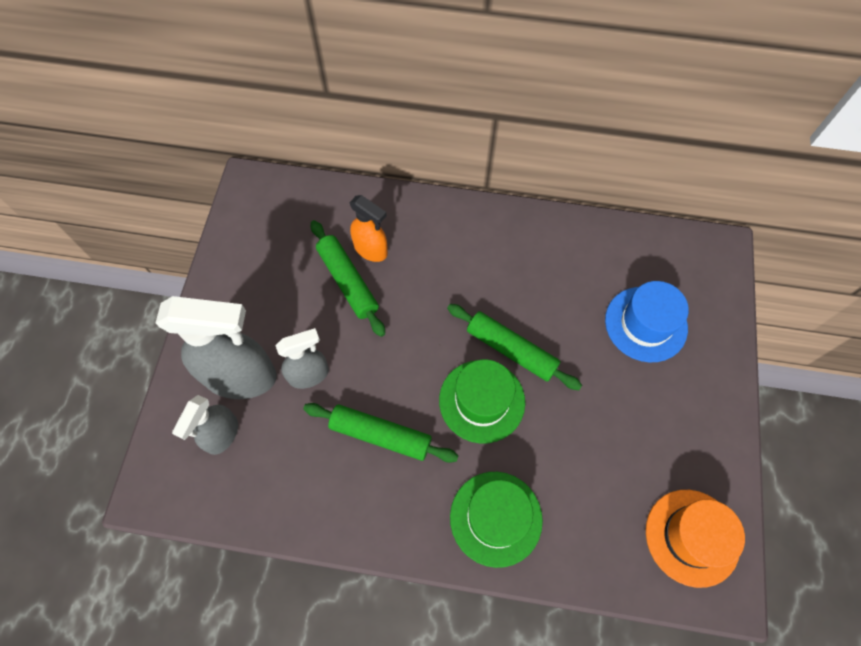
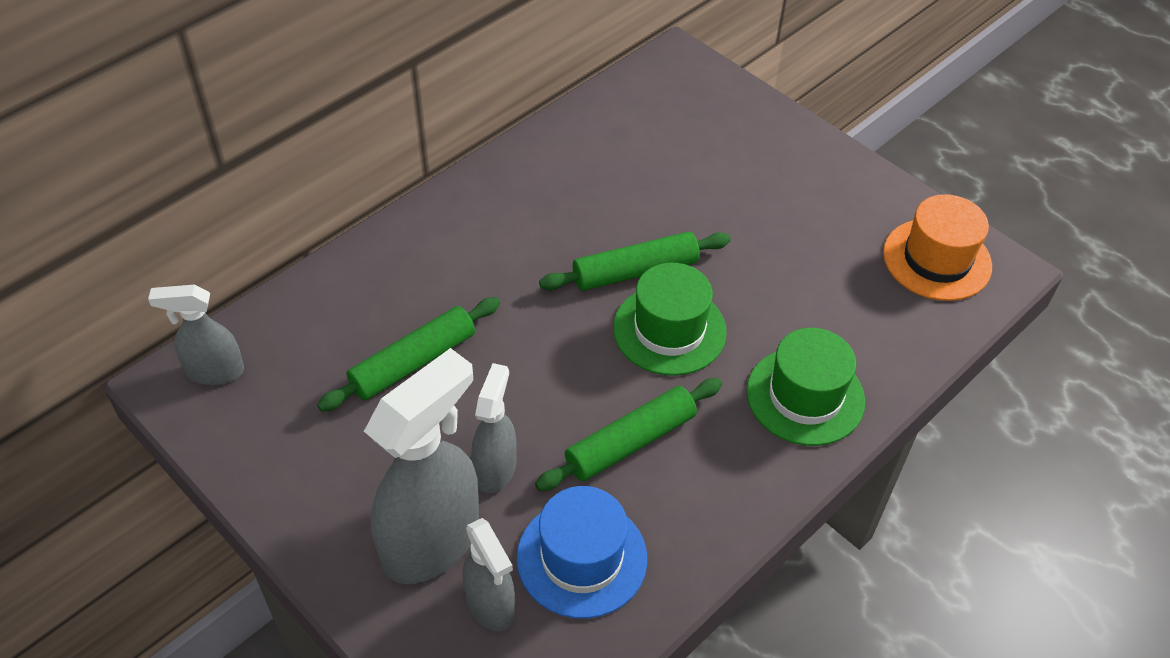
camera: 55 degrees left, 15 degrees down
green rolling pin [311,220,385,337] -> green rolling pin turned 45 degrees counterclockwise [317,297,500,412]
orange spray bottle [350,195,388,262] -> none
blue hat [605,281,689,362] -> blue hat moved to [517,486,647,619]
none -> grey spray bottle [148,284,244,385]

